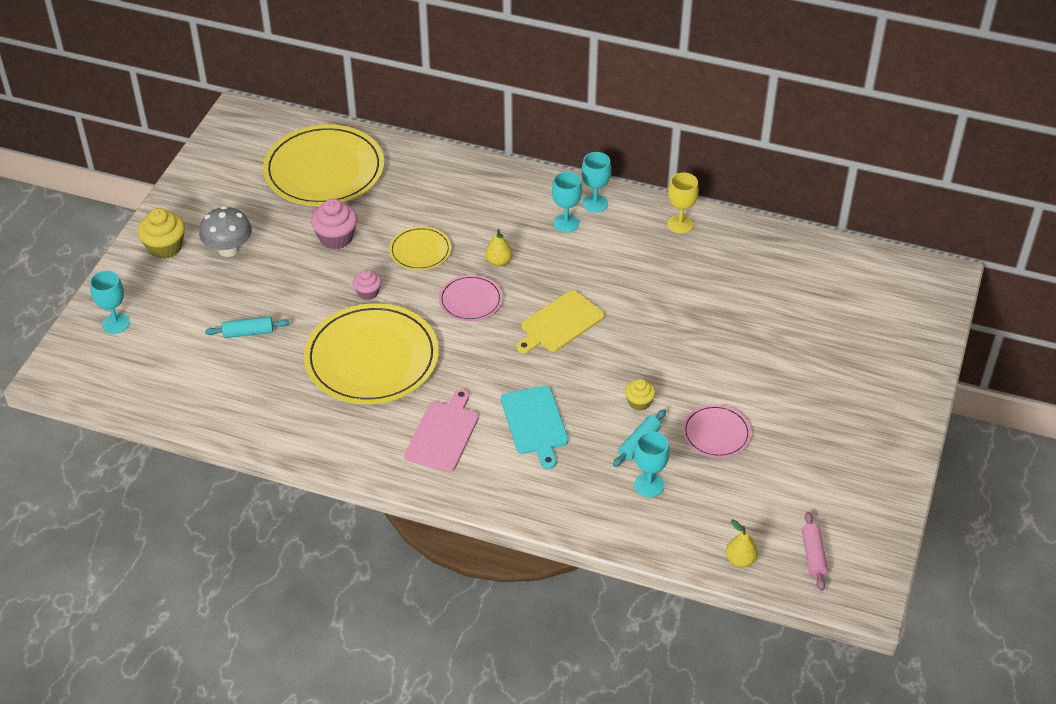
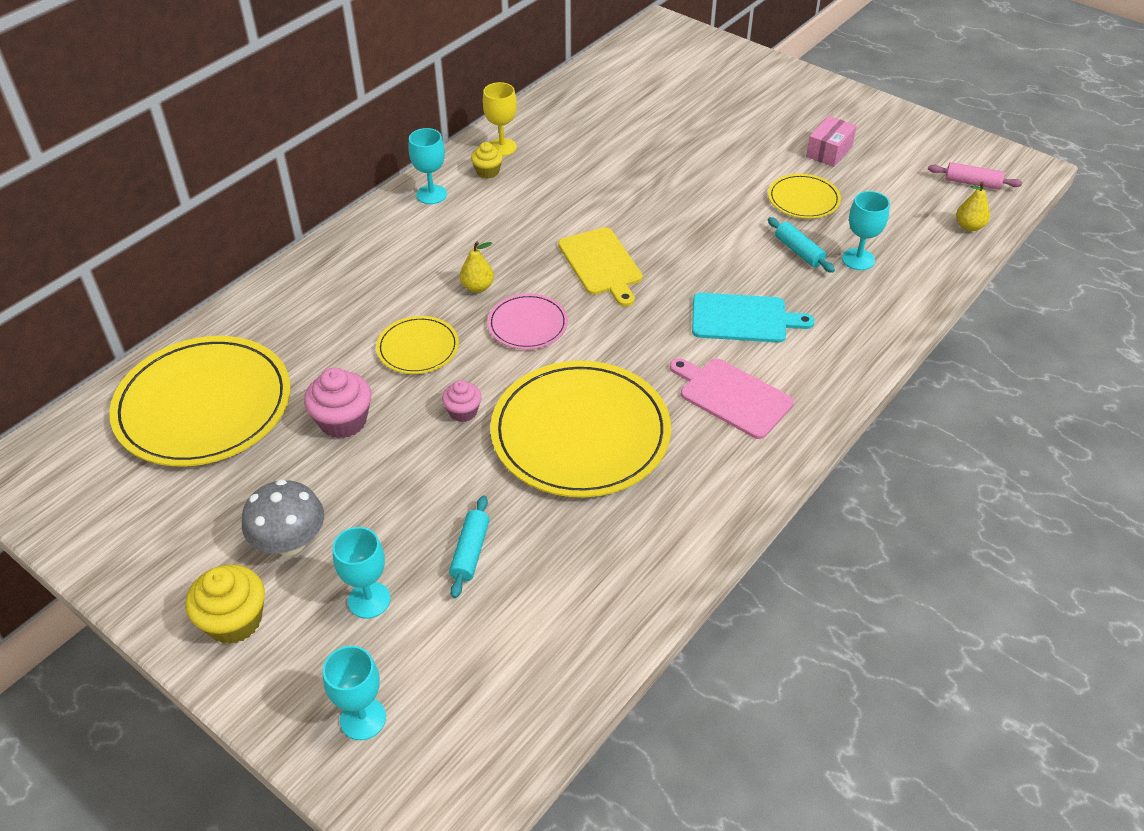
camera: 70 degrees left, 0 degrees up
turquoise goblet [552,171,582,233] -> turquoise goblet moved to [333,527,391,619]
yellow cupcake [625,379,656,411] -> yellow cupcake moved to [471,142,503,179]
pink plate [682,404,751,458] -> yellow plate [768,174,841,219]
none -> pink box [806,116,857,167]

